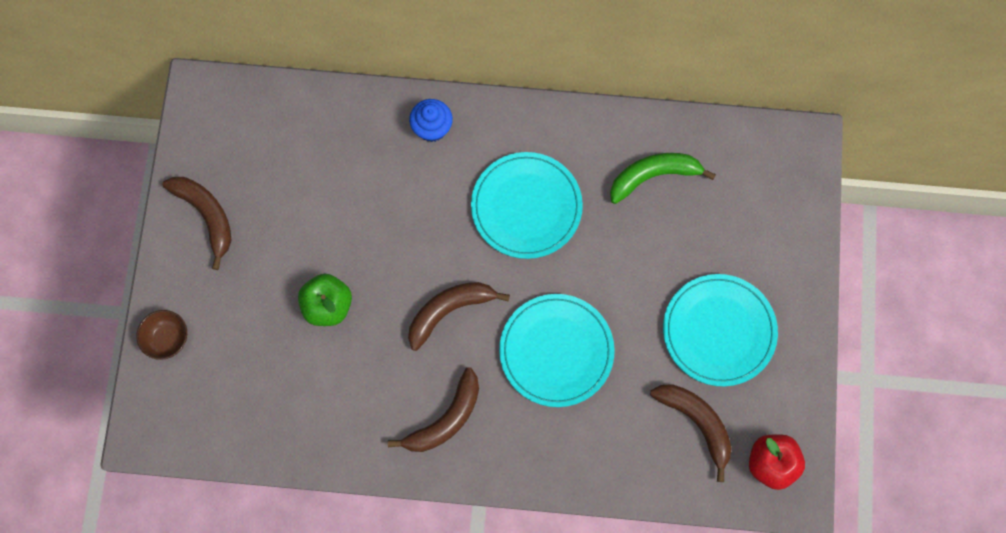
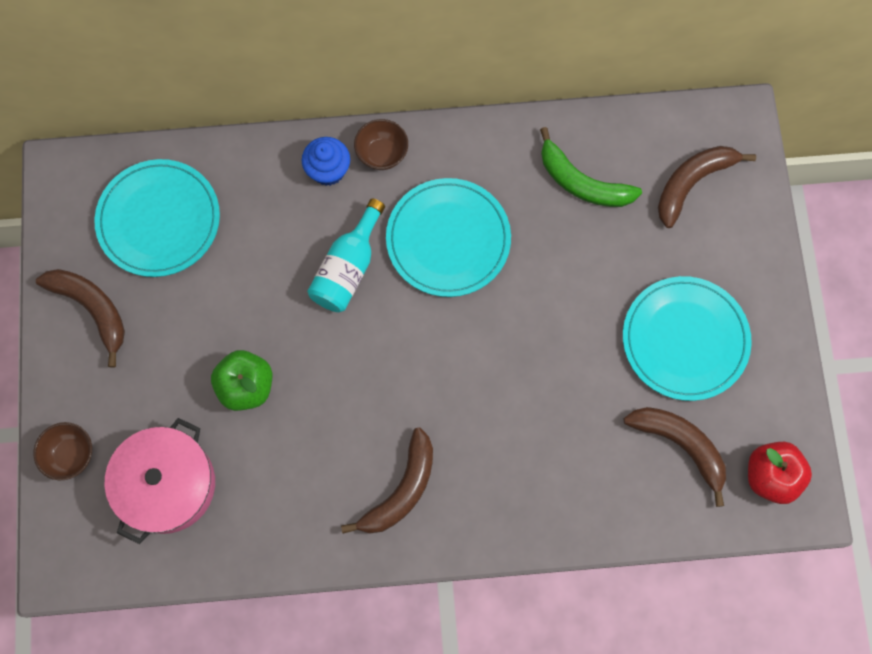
camera: 10 degrees left, 0 degrees up
brown banana [408,282,510,351] -> brown banana moved to [658,146,756,228]
turquoise plate [499,294,615,407] -> turquoise plate moved to [94,159,220,277]
green banana [610,153,716,204] -> green banana turned 120 degrees counterclockwise [540,127,642,207]
none -> pink pot [105,418,215,544]
none -> turquoise bottle [307,198,385,312]
none -> brown bowl [354,119,408,170]

